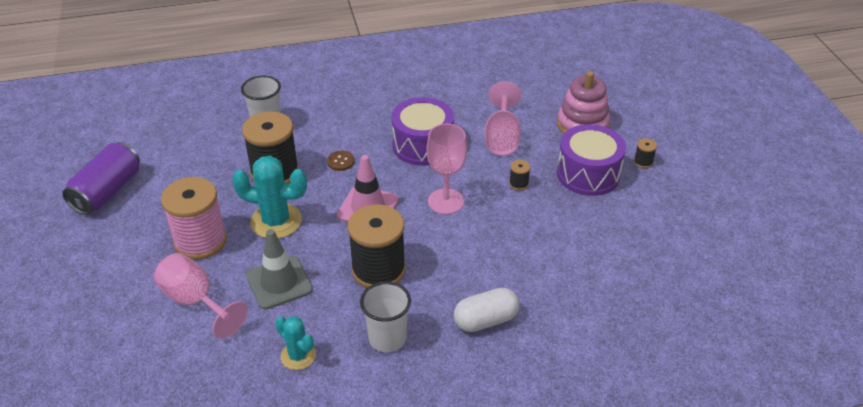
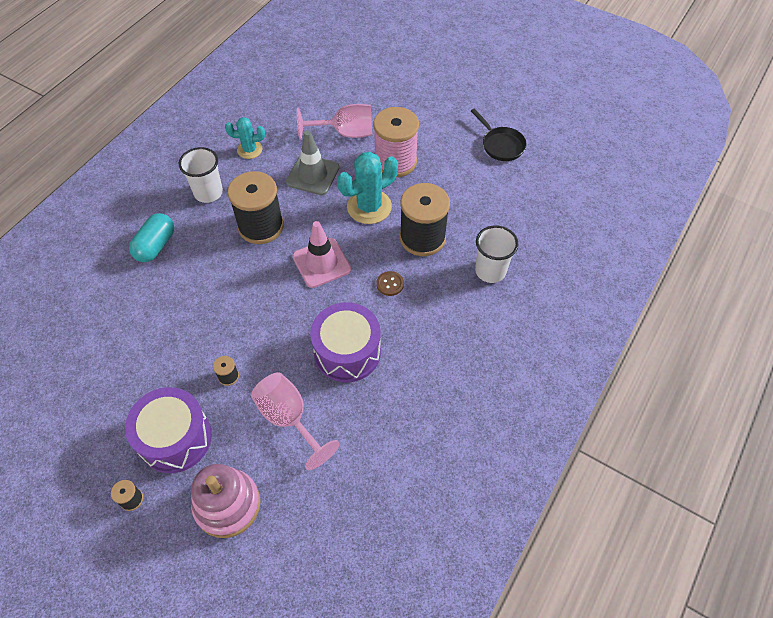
camera: 135 degrees right, 15 degrees up
purple can [62,142,140,215] -> black pan [471,108,527,161]
pink goblet [426,124,467,214] -> none
white capsule [454,288,519,332] -> turquoise capsule [129,213,174,262]

